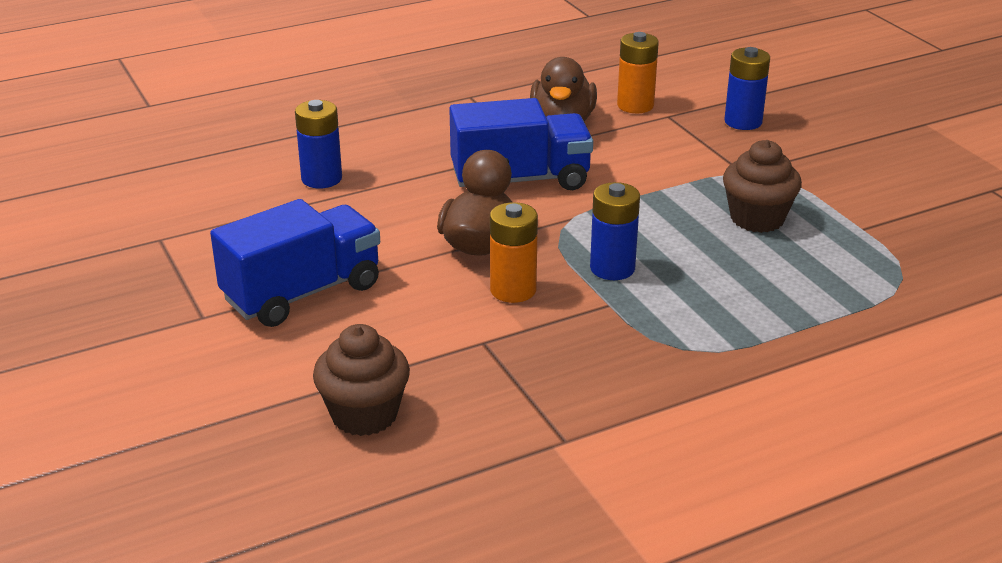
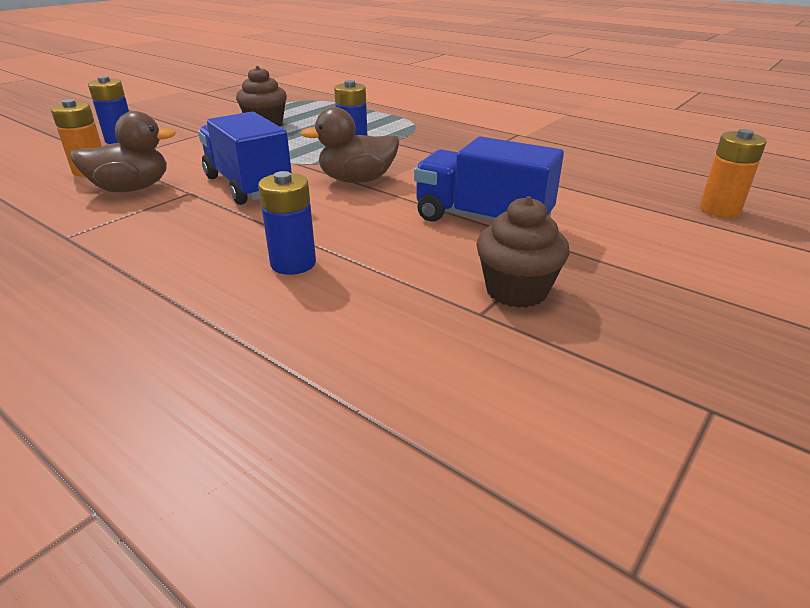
camera: 115 degrees left, 0 degrees up
brown cupcake [313,324,410,436] -> brown cupcake moved to [476,196,569,308]
orange battery [490,202,538,303] -> orange battery moved to [700,129,767,218]

